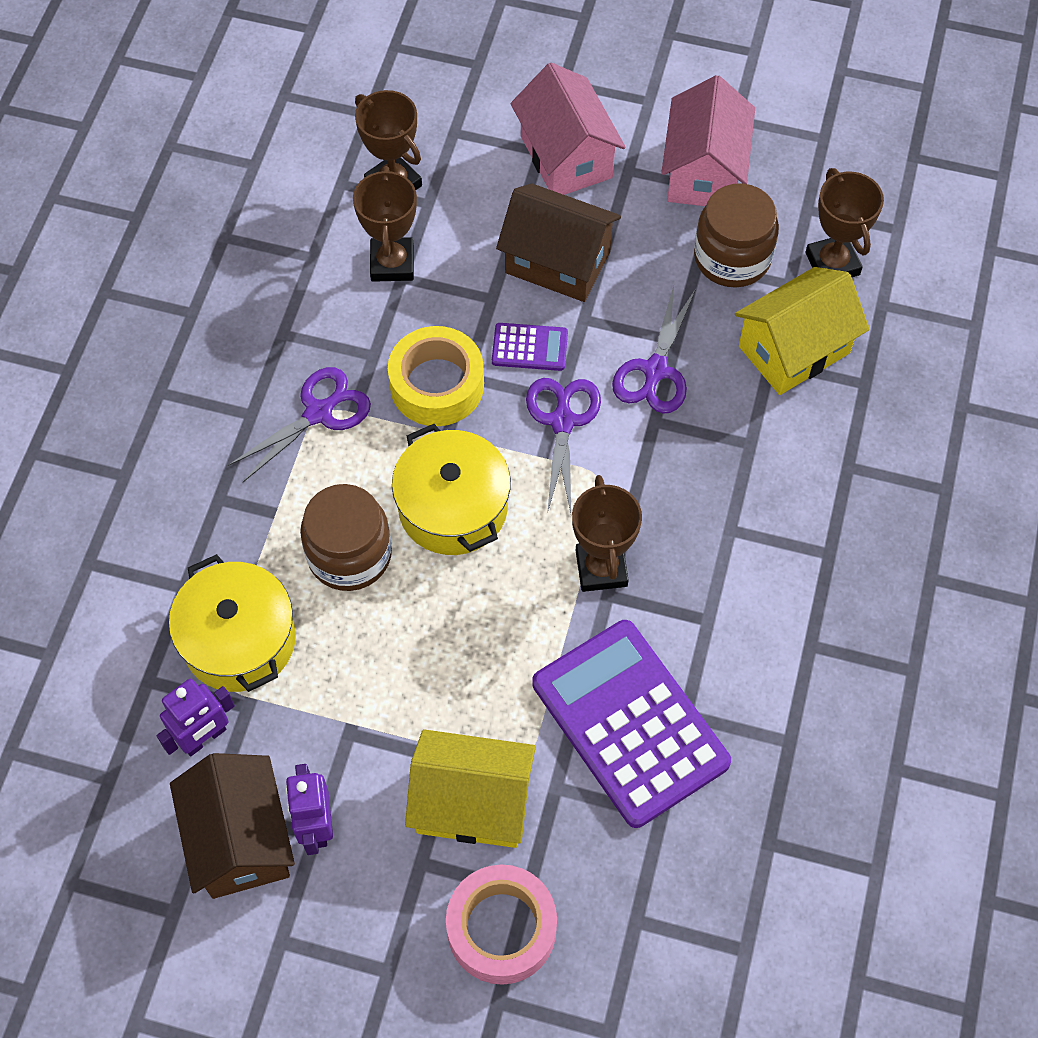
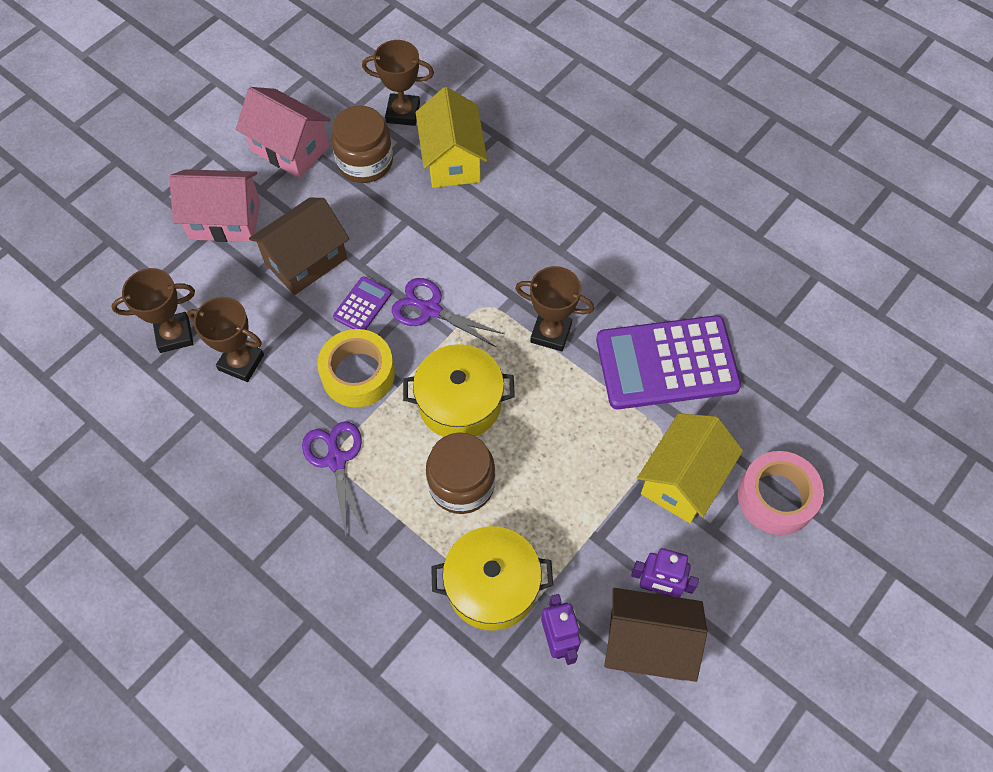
camera: 65 degrees left, 0 degrees up
purple scissors [612,286,696,414] -> none

